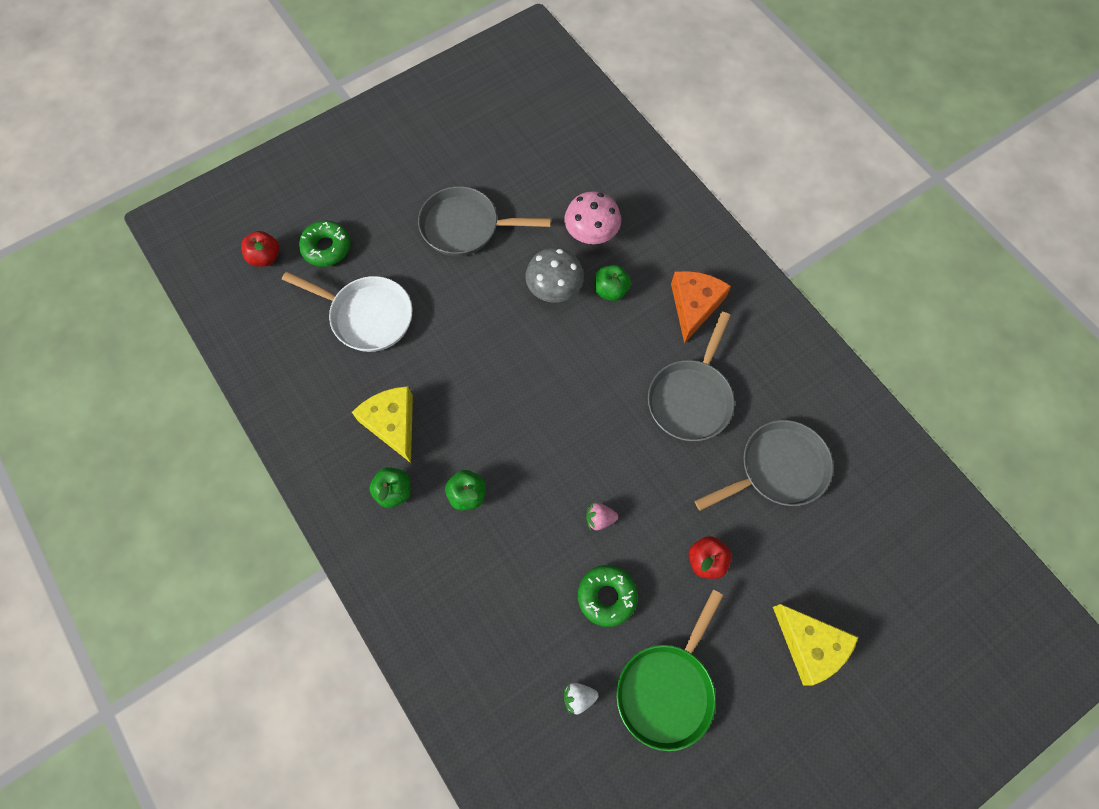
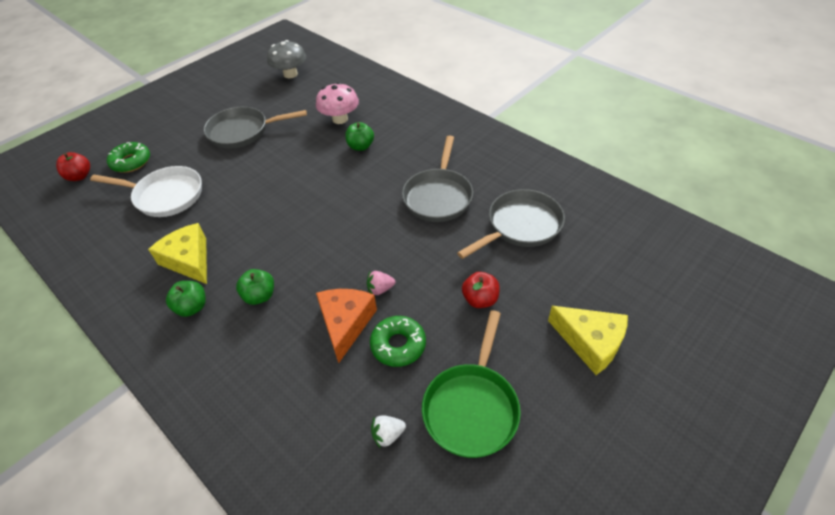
camera: 10 degrees left, 20 degrees down
grey mushroom [525,248,584,303] -> grey mushroom moved to [267,40,306,78]
orange cheese [671,271,731,343] -> orange cheese moved to [316,289,377,363]

